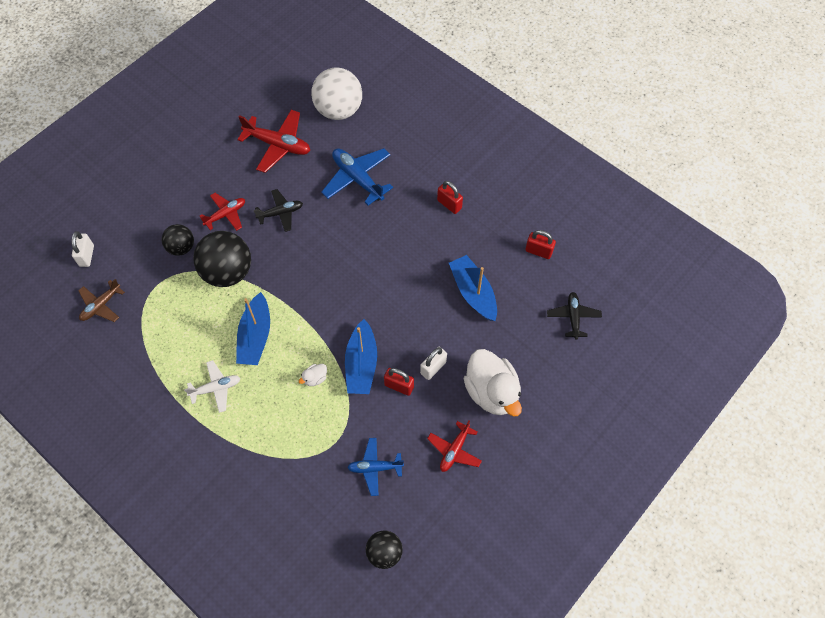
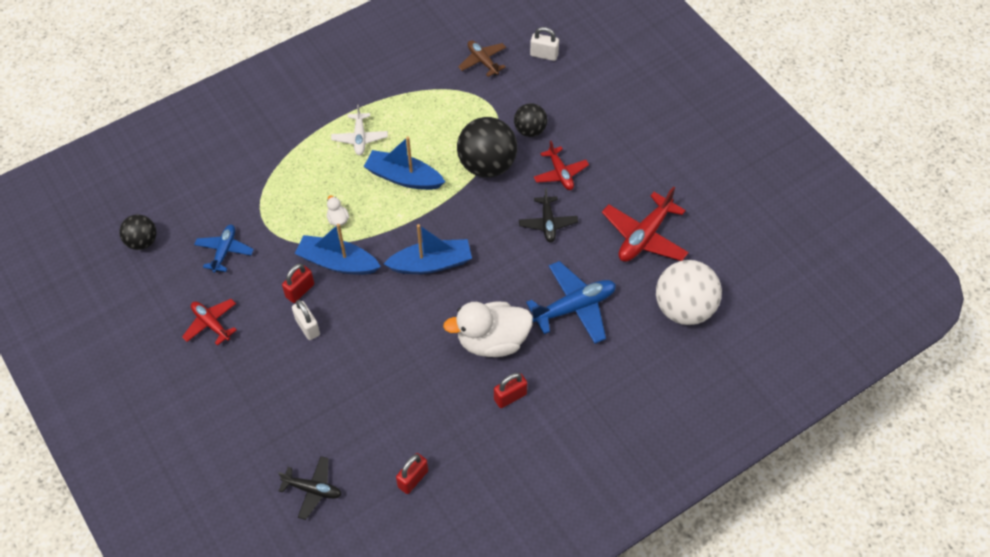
camera: 105 degrees right, 5 degrees down
blue boat [449,255,497,321] -> blue boat moved to [384,224,472,274]
white duck [463,349,522,417] -> white duck moved to [443,301,533,357]

